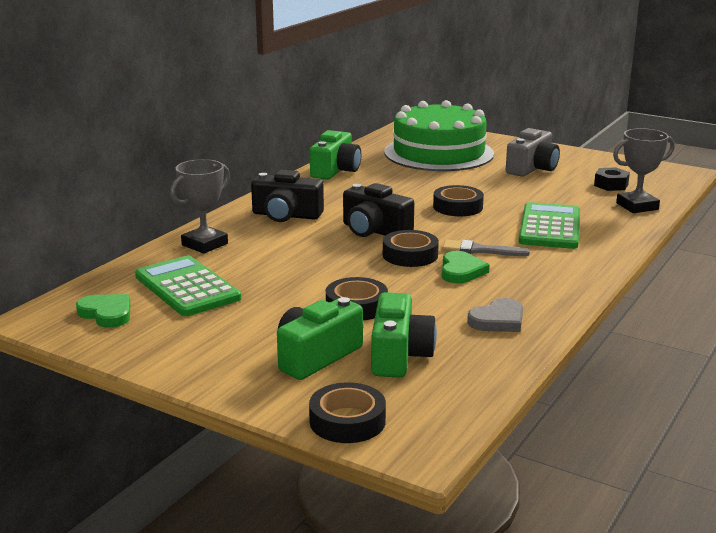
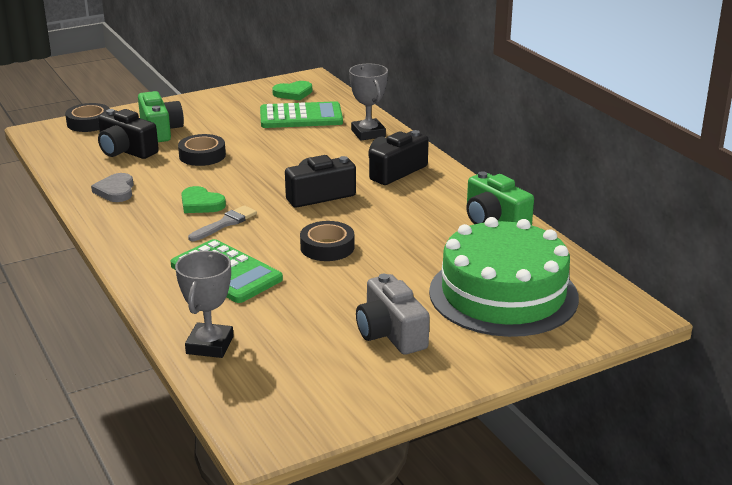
camera: 120 degrees right, 5 degrees up
green camera [371,292,437,377] -> black camera [98,109,159,159]
black tape [383,230,439,267] -> none
black nut [594,168,630,191] -> none

